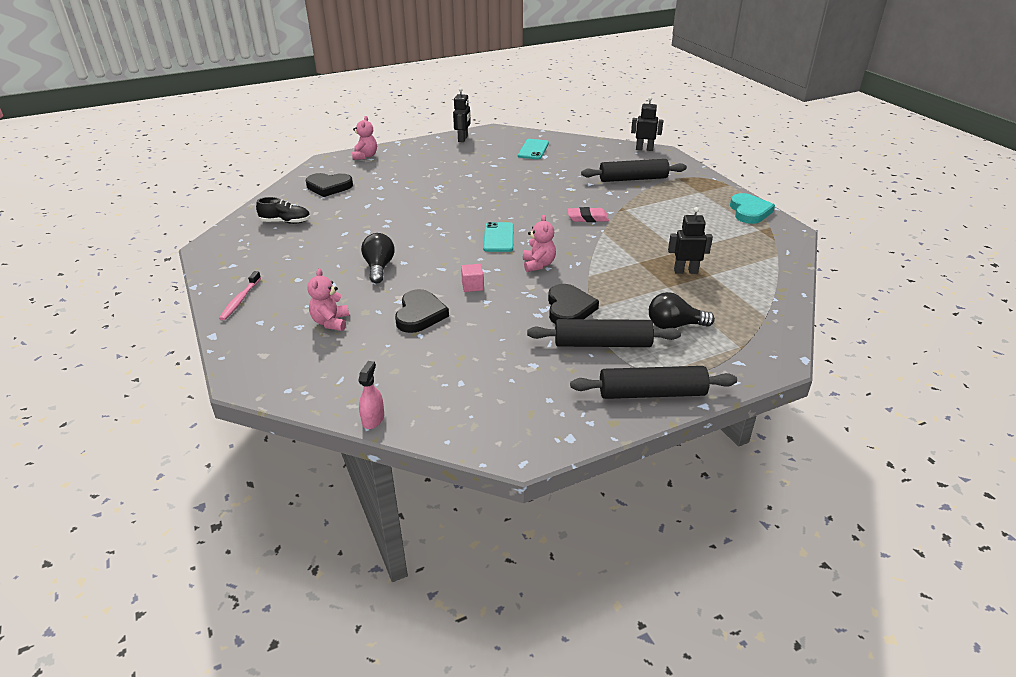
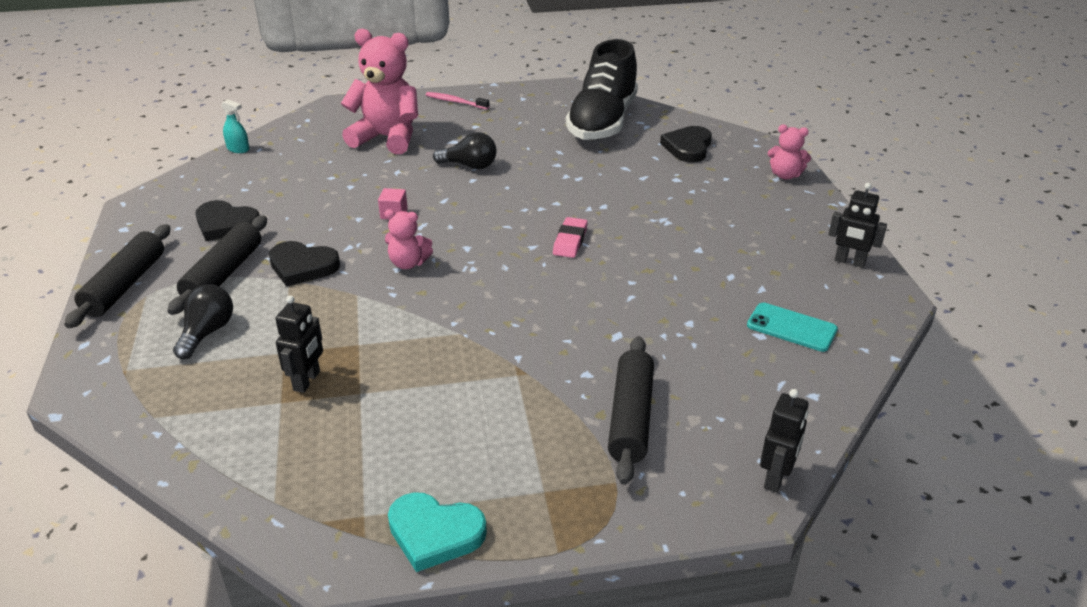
camera: 105 degrees right, 0 degrees up
black shoe [256,197,310,224] -> black shoe [566,39,638,140], size x2.31
pink teddy bear [307,268,349,331] -> pink teddy bear [341,28,418,154], size x2.01
pink spray bottle [358,361,384,429] -> turquoise spray bottle [221,99,249,153]
black heart [395,289,449,333] -> black heart moved to [195,200,260,241]
turquoise phone [483,222,514,252] -> none
pink eraser [567,207,609,222] -> pink eraser moved to [553,217,588,258]

